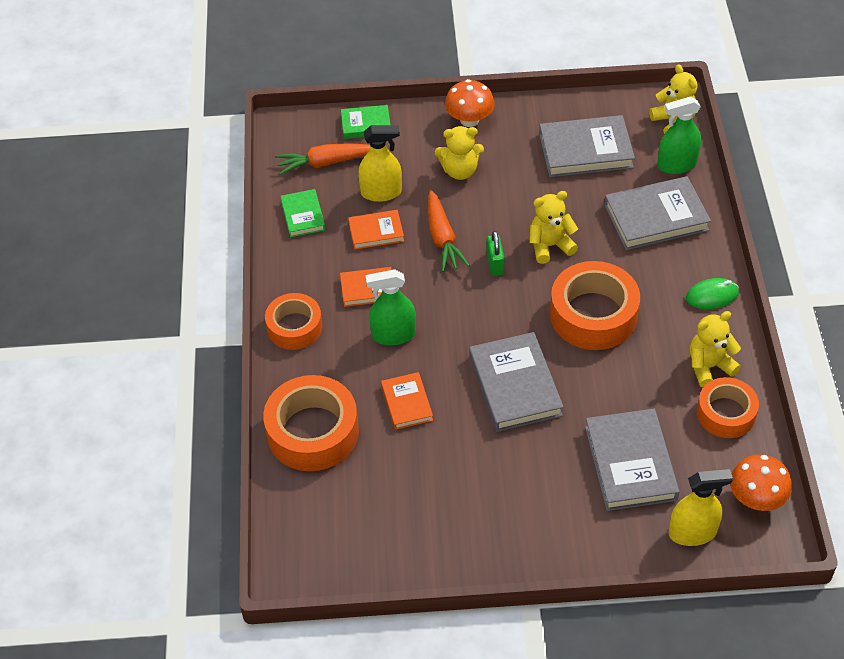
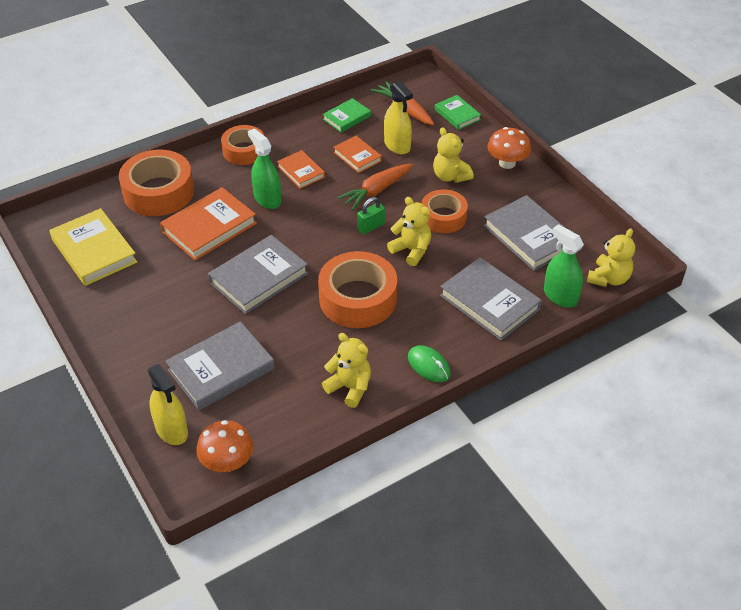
camera: 60 degrees right, 5 degrees down
orange book [381,372,433,430] -> orange book [160,187,257,261], size x1.75
orange tape [697,377,759,438] -> orange tape moved to [421,189,468,233]
none -> yellow book [49,208,137,286]

